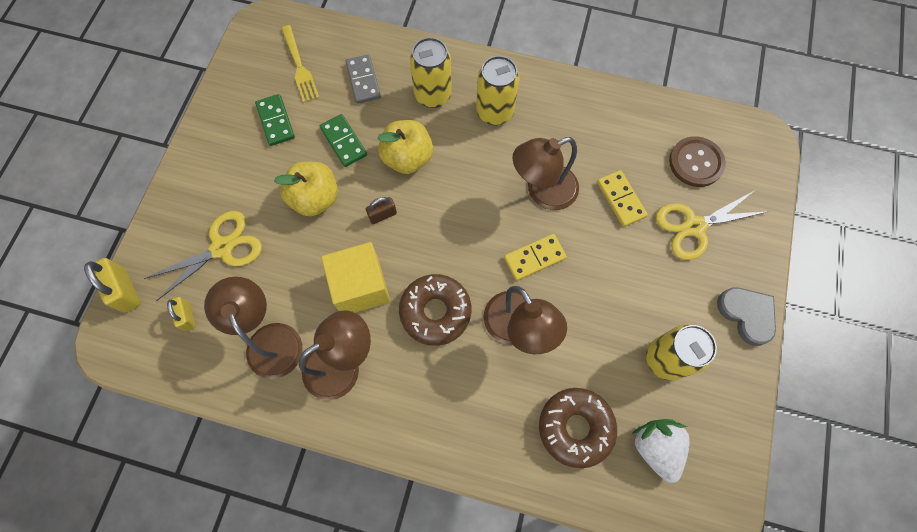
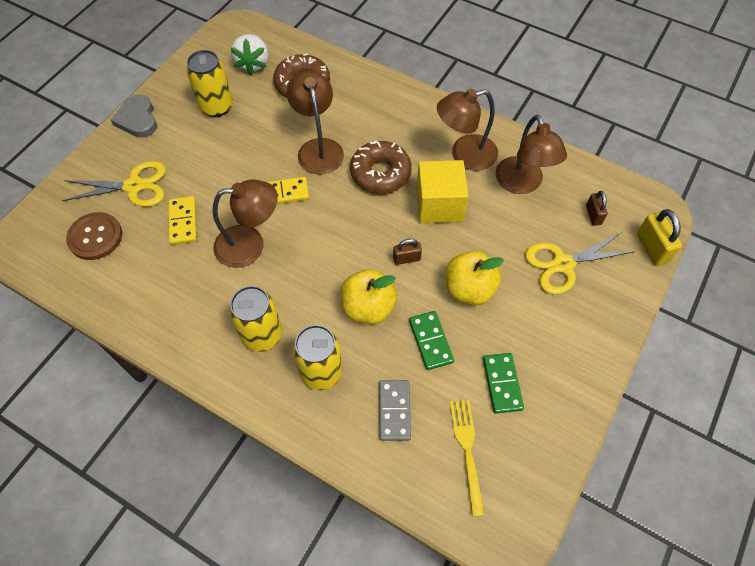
camera: 165 degrees left, 10 degrees down
yellow padlock [167,297,196,331] -> brown padlock [586,191,608,226]

